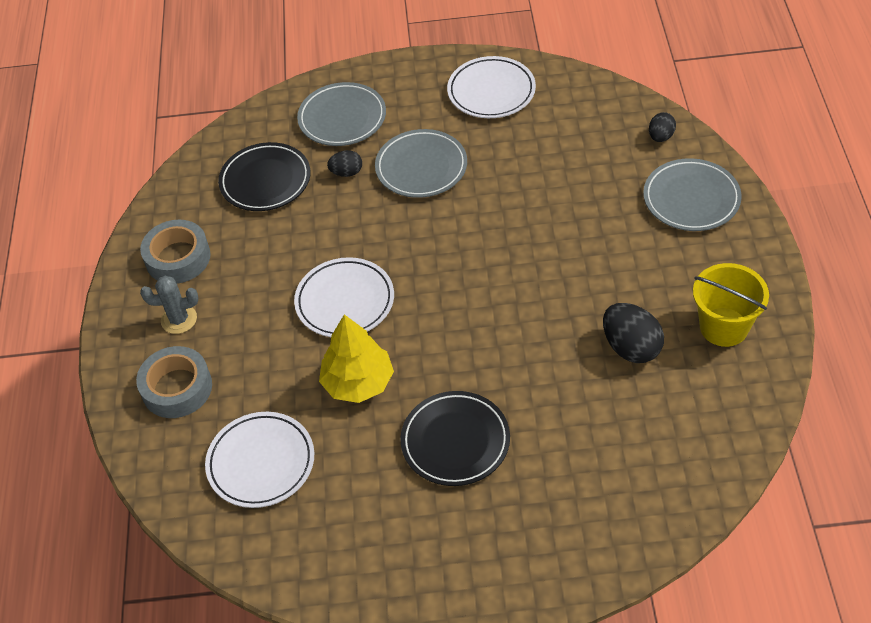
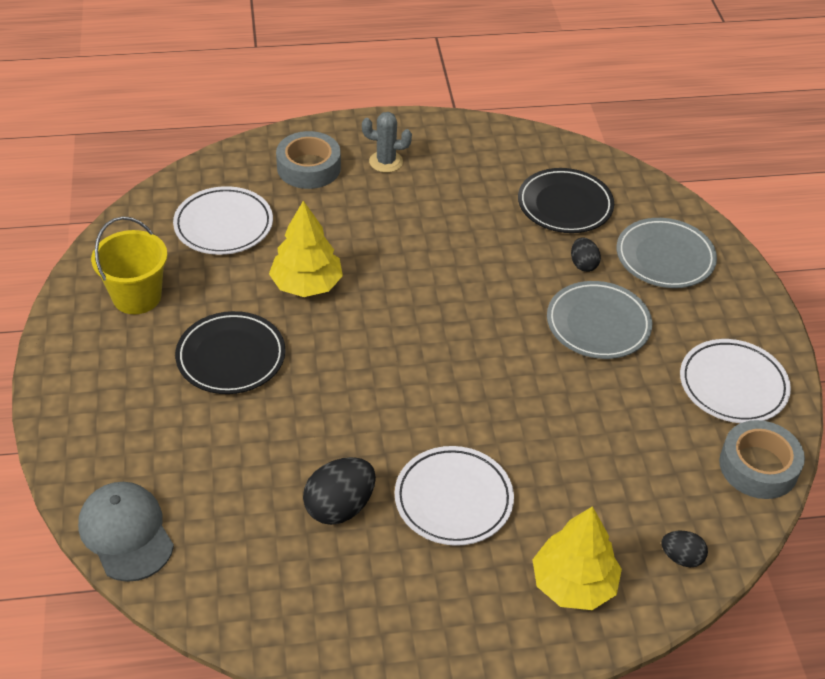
camera: 80 degrees right, 5 degrees down
grey tape [140,220,211,284] -> grey tape moved to [719,420,805,499]
grey cactus [140,276,198,334] -> grey cactus turned 75 degrees counterclockwise [362,112,412,173]
white plate [294,257,394,337] -> white plate moved to [395,446,514,546]
grey plate [643,158,742,231] -> yellow tree [532,506,622,610]
yellow bucket [693,263,769,347] -> yellow bucket moved to [91,216,167,314]
none -> grey cap [78,482,174,582]

